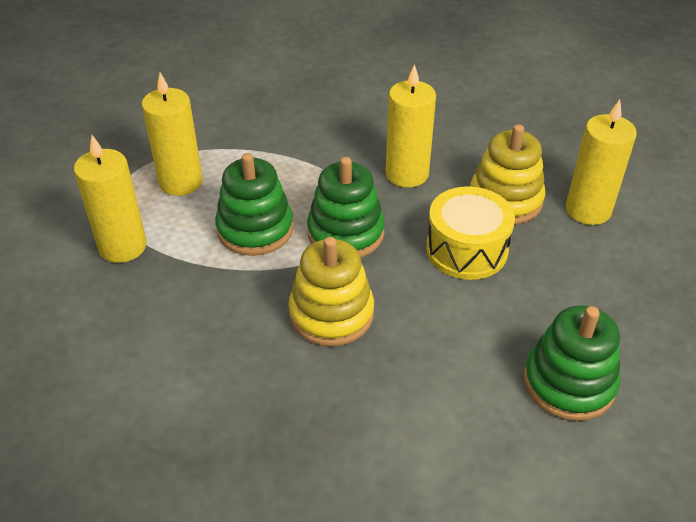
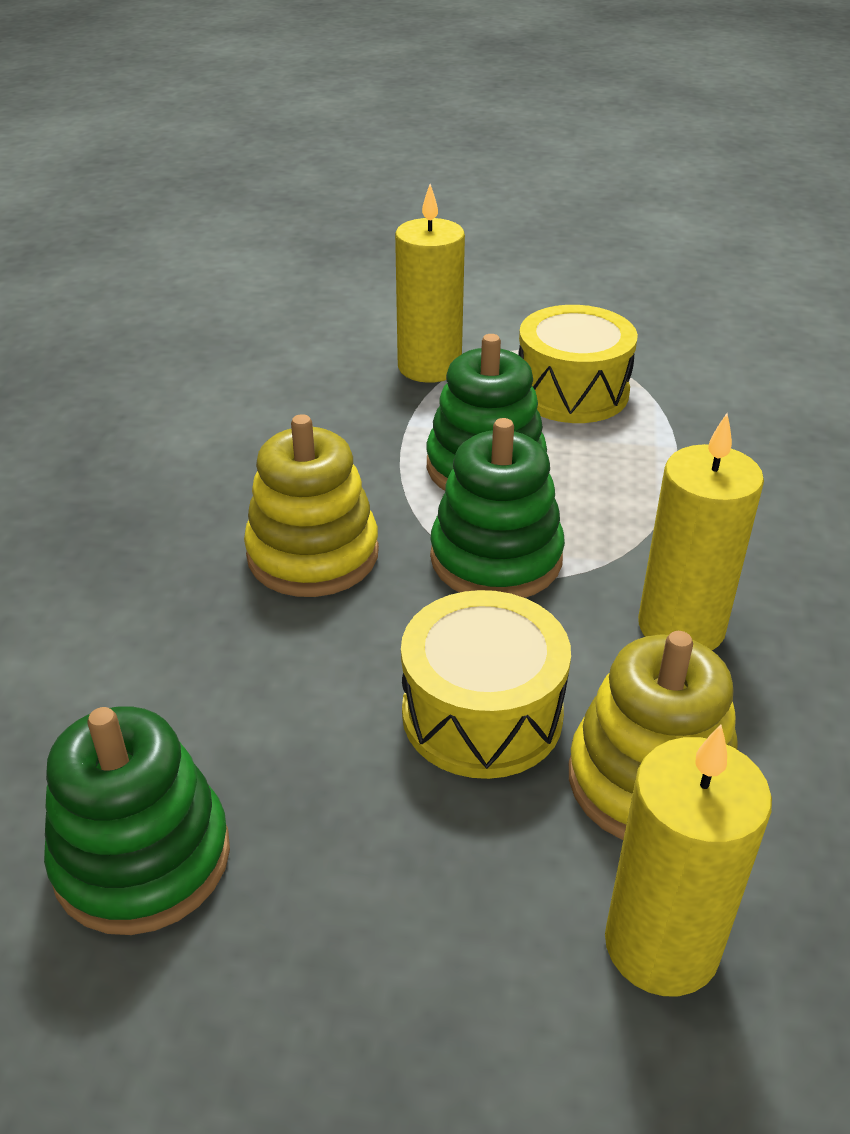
camera: 85 degrees right, 5 degrees down
yellow candle [141,73,203,196] -> yellow drum [518,305,638,423]

